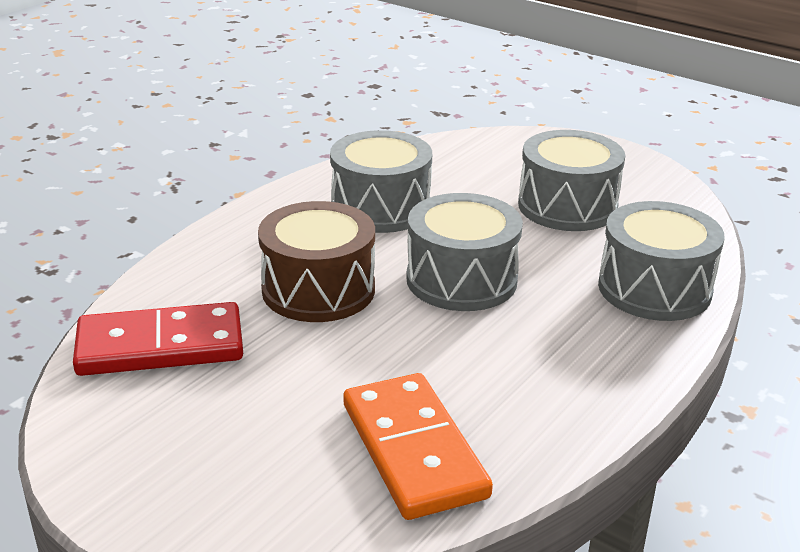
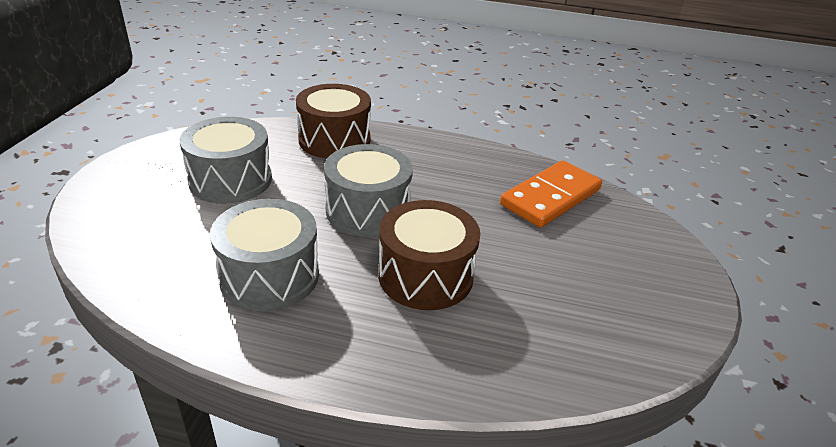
camera: 115 degrees left, 5 degrees up
red domino [73,302,243,376] -> none
grey drum [598,201,725,321] -> brown drum [296,84,371,159]

